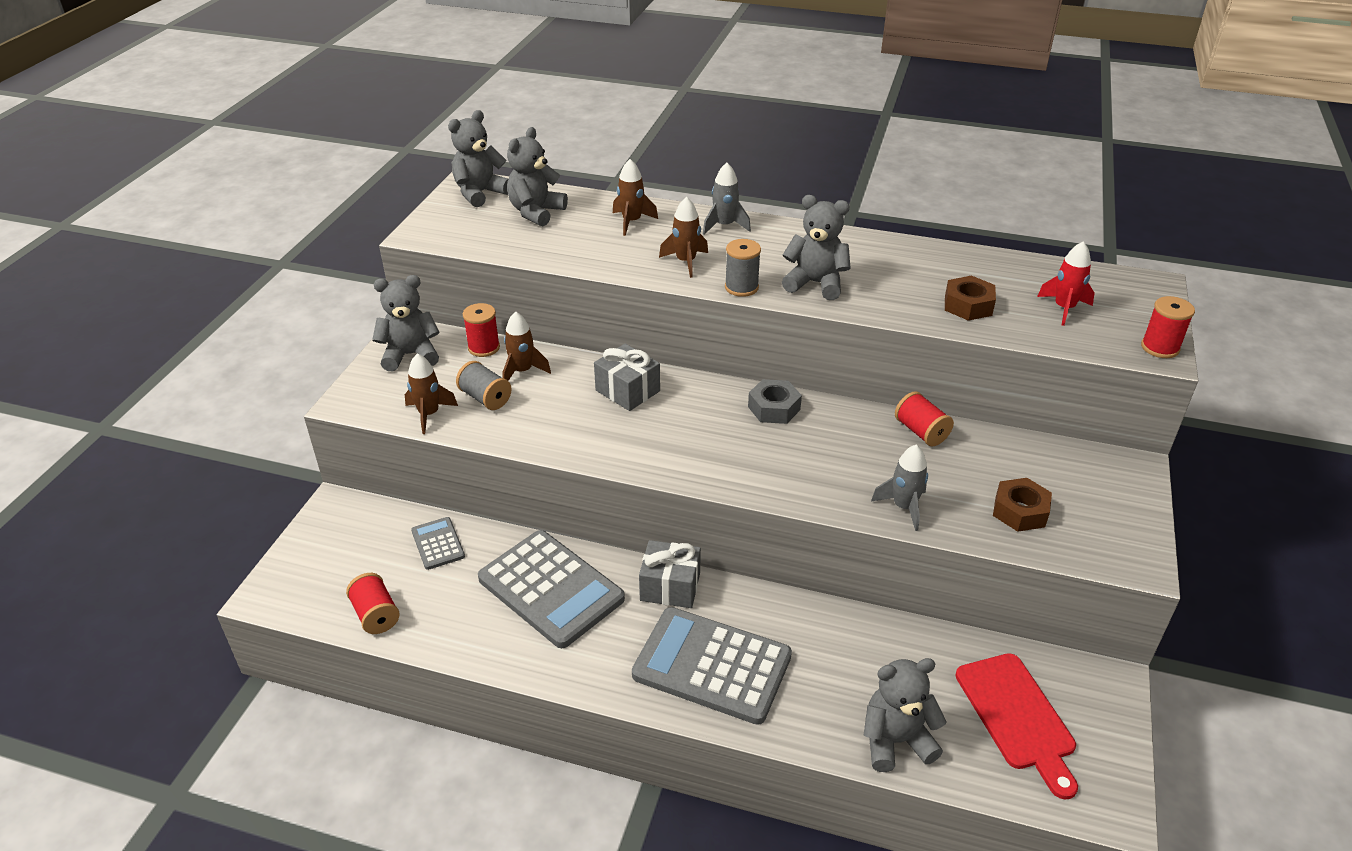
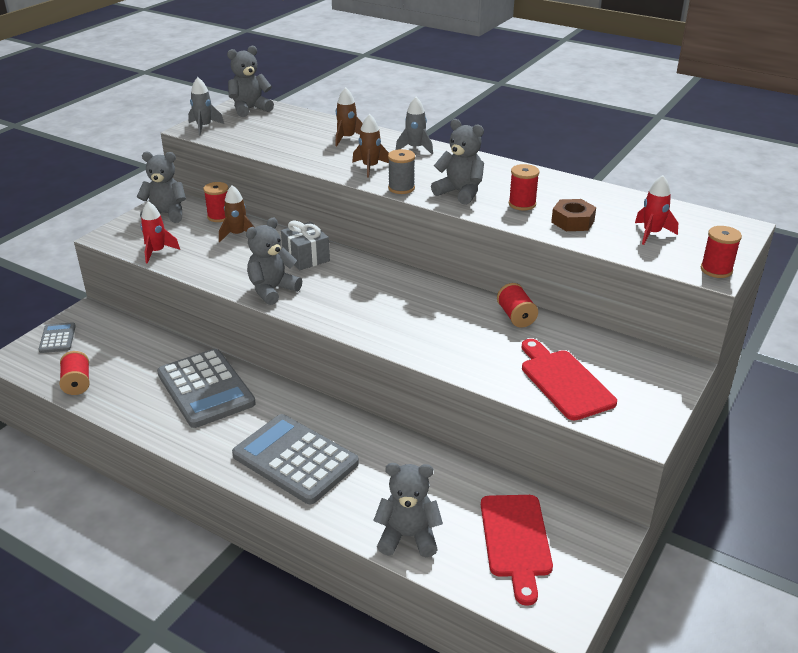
camera: 15 degrees right, 5 degrees down
brown rocket [405,353,458,434] -> red rocket [140,201,180,264]
grey calculator [411,517,465,570] -> grey calculator moved to [38,322,76,353]
grey spool [456,361,512,410] -> none
grey teddy bear [507,127,568,226] -> grey teddy bear moved to [246,218,302,305]
grey gift [639,540,701,608] -> none
grey nut [748,379,802,424] -> none
grey rocket [871,445,928,531] -> grey rocket moved to [188,77,224,136]
brown nut [993,478,1052,532] -> red cutting board [522,339,617,420]
none -> red spool [509,164,539,211]

